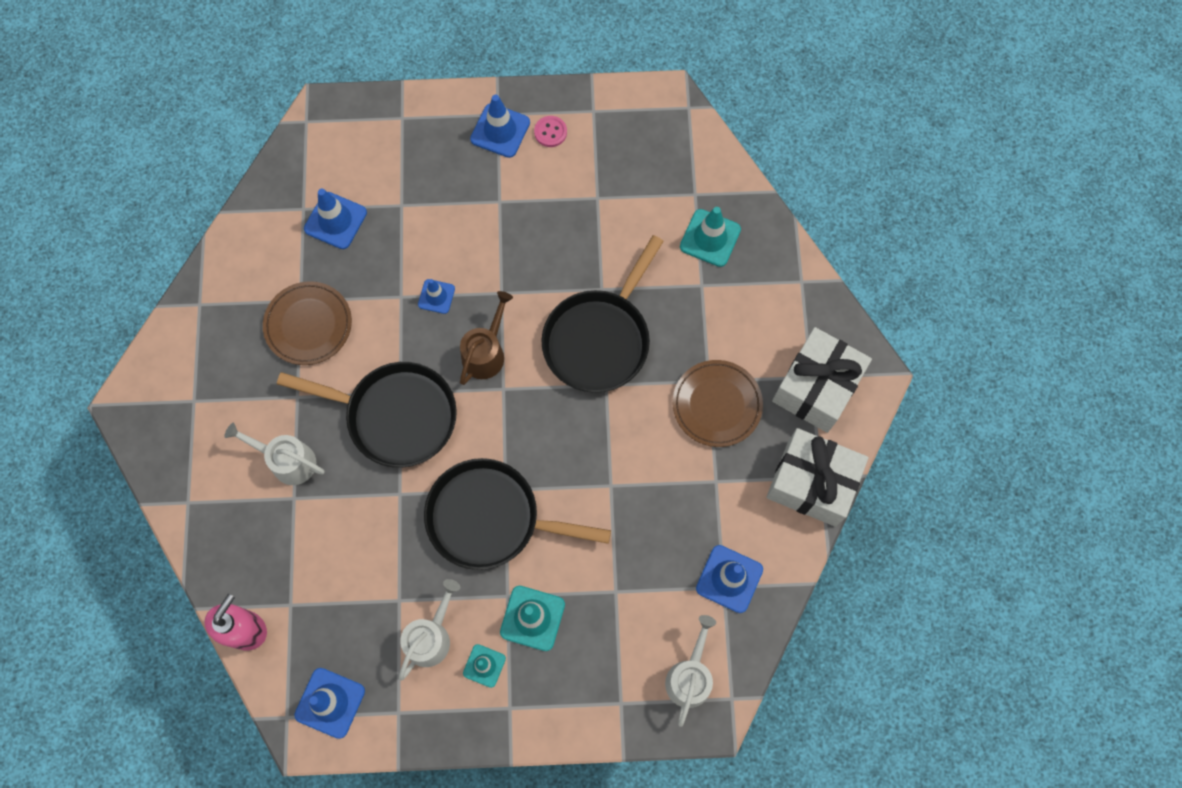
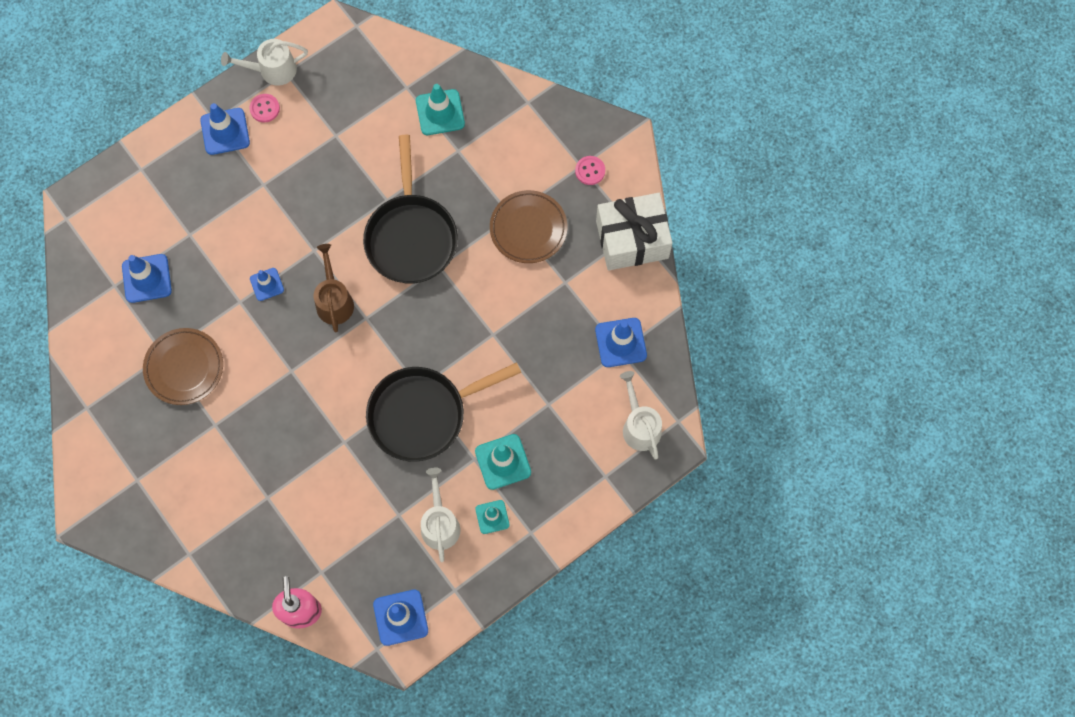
camera: 35 degrees left, 0 degrees up
white watering can [224,423,325,485] -> white watering can moved to [221,39,308,86]
black pan [277,362,457,468] -> none
white gift [772,327,872,433] -> pink button [575,156,605,185]

